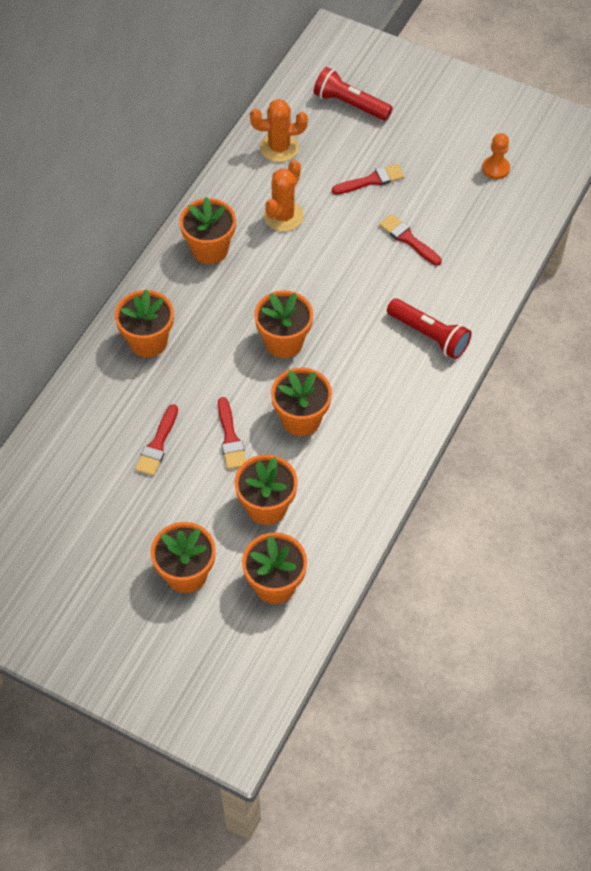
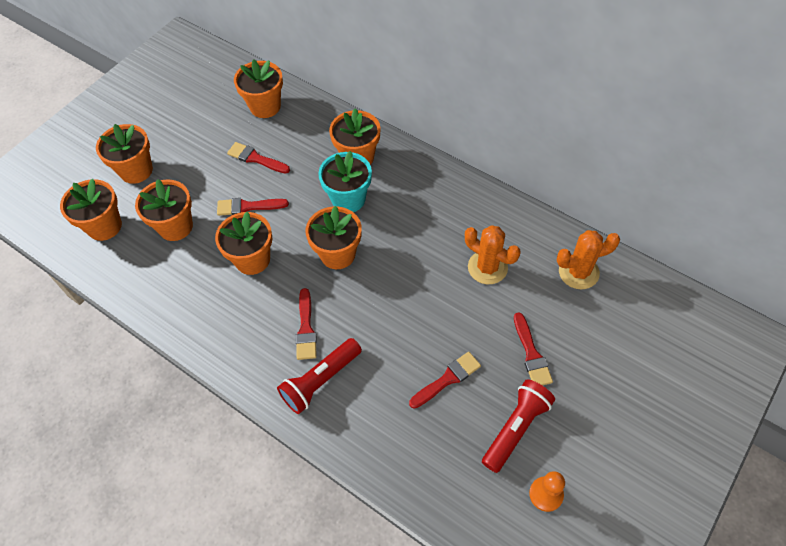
camera: 100 degrees right, 0 degrees up
orange flower pot [179,197,236,264] -> orange flower pot moved to [234,59,283,118]
orange cactus [250,99,308,162] -> orange cactus turned 75 degrees clockwise [557,230,620,289]
red flashlight [314,67,393,121] -> red flashlight moved to [482,379,555,473]
none -> red brush [296,288,317,360]
none -> turquoise flower pot [318,151,372,212]

